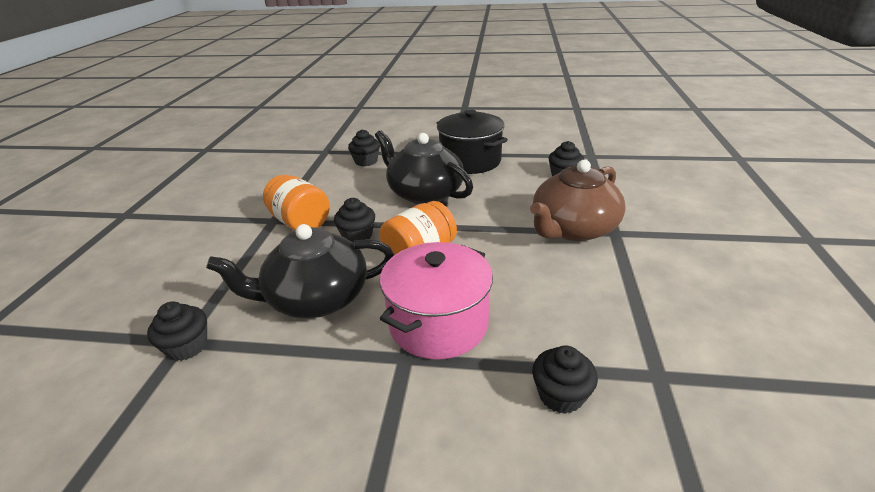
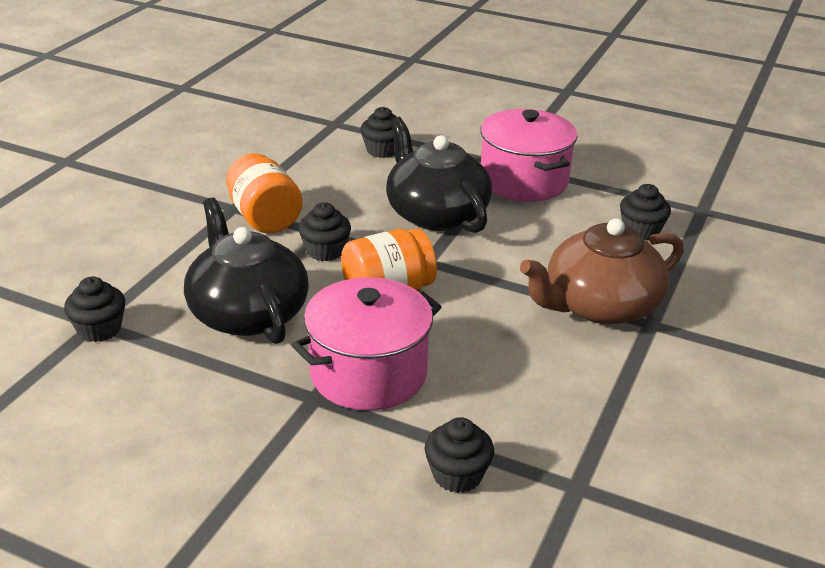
camera: 15 degrees right, 0 degrees up
black teapot [206,224,394,318] -> black teapot turned 60 degrees clockwise [184,198,309,344]
black pot [437,109,508,174] -> pink pot [480,109,577,202]

